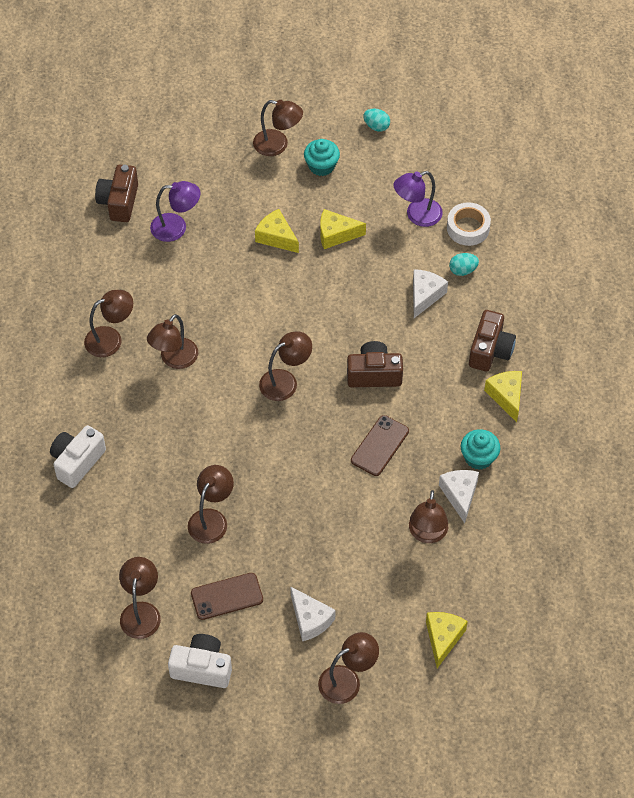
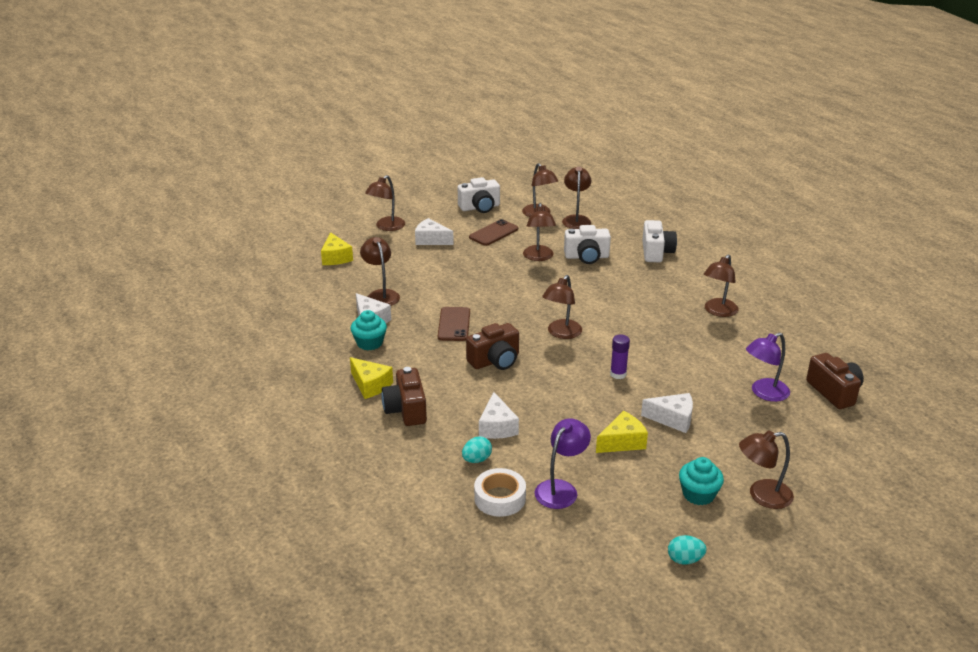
camera: 150 degrees right, 25 degrees down
brown lamp [147,314,198,369] -> brown lamp moved to [562,167,591,229]
yellow cheese [255,209,299,253] -> white cheese [641,393,693,433]
none -> white camera [564,225,611,264]
none -> purple glue stick [610,335,630,379]

